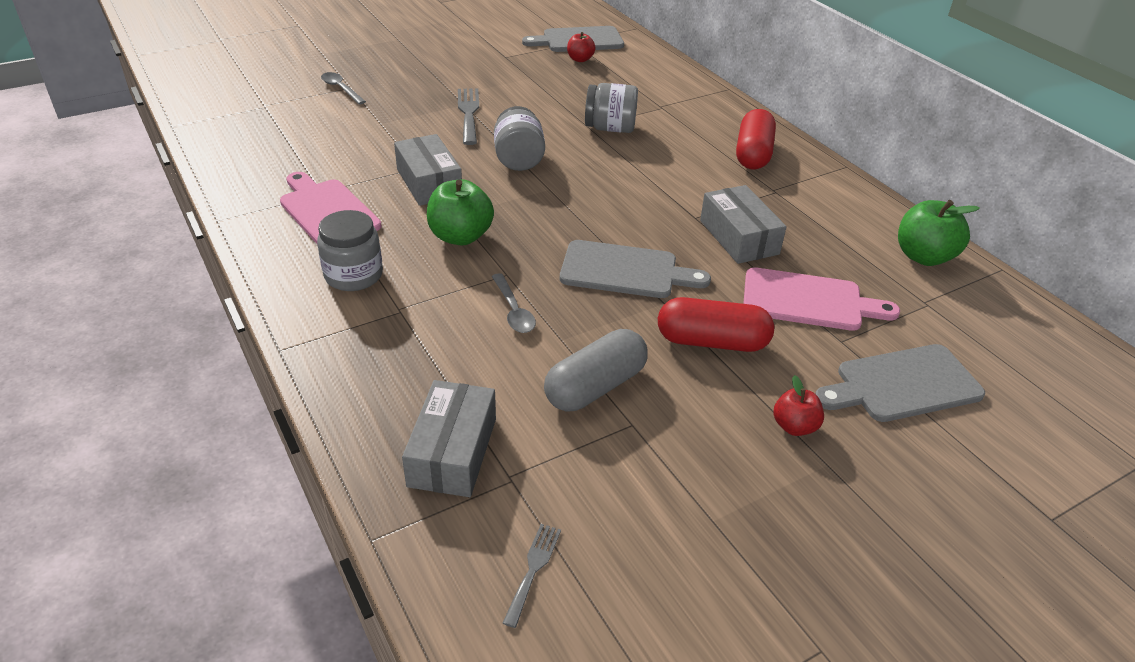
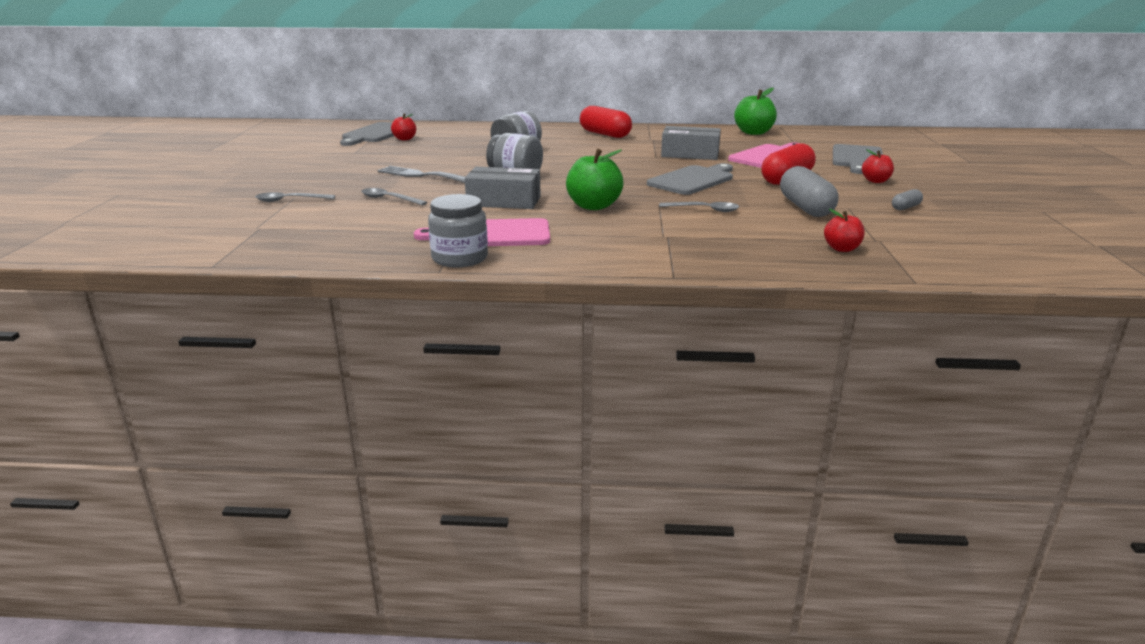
camera: 55 degrees left, 15 degrees down
grey jar [317,210,383,291] -> grey jar moved to [428,194,488,268]
grey box [402,380,496,497] -> red apple [824,209,865,252]
grey fork [503,524,561,628] -> none
none -> grey spoon [361,188,427,205]
none -> grey capsule [892,189,923,210]

